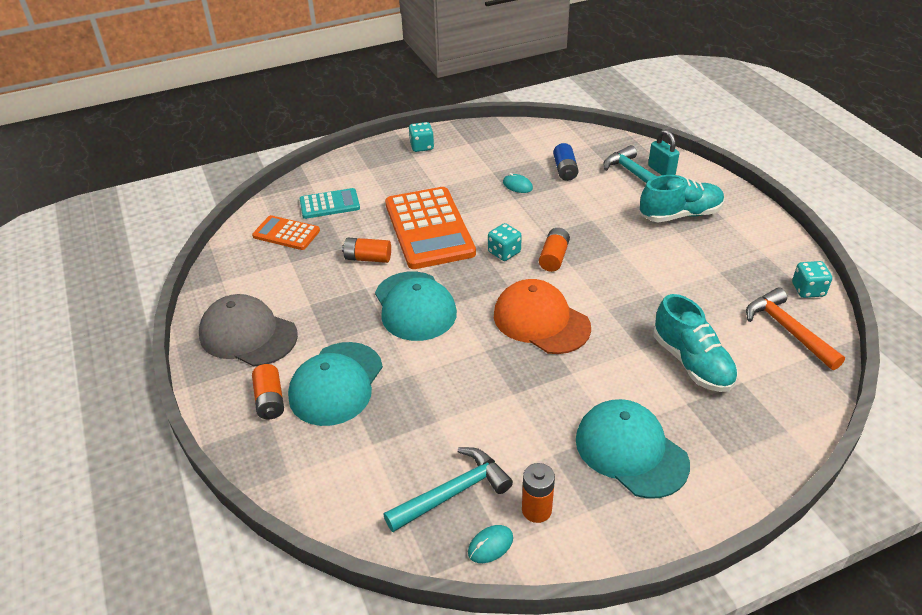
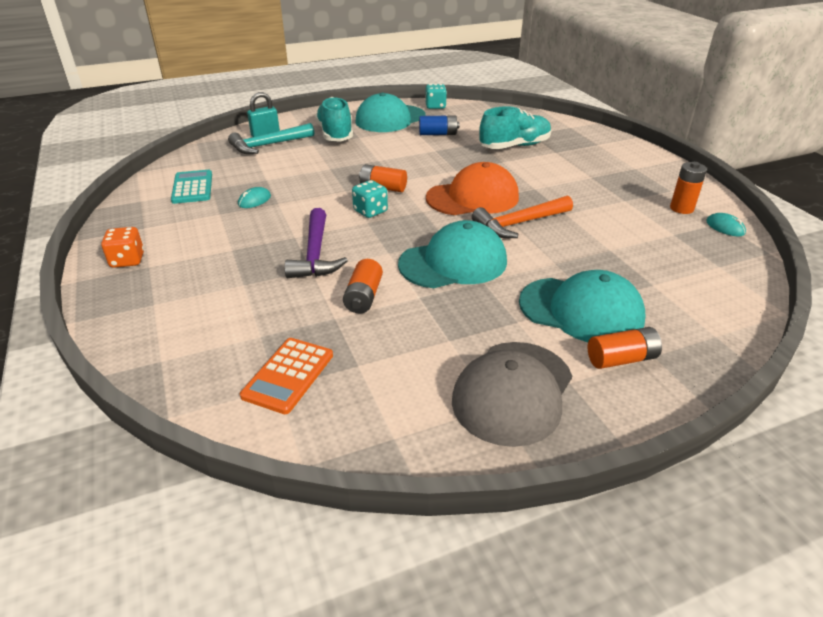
camera: 90 degrees left, 5 degrees down
turquoise calculator [299,188,360,219] -> turquoise calculator moved to [171,170,212,204]
turquoise hammer [383,447,513,532] -> none
orange calculator [385,187,476,269] -> purple hammer [285,208,348,278]
turquoise dice [409,122,434,152] -> orange dice [101,227,144,268]
orange cap [494,279,591,354] -> orange cap turned 150 degrees counterclockwise [426,162,519,215]
blue battery [553,143,579,181] -> blue battery moved to [419,115,459,135]
turquoise cap [576,399,690,499] -> turquoise cap moved to [355,93,426,132]
orange hammer [746,288,845,370] -> orange hammer moved to [472,195,573,238]

